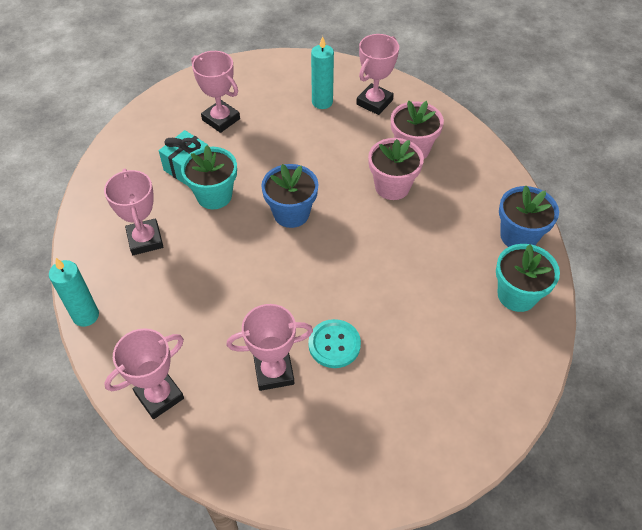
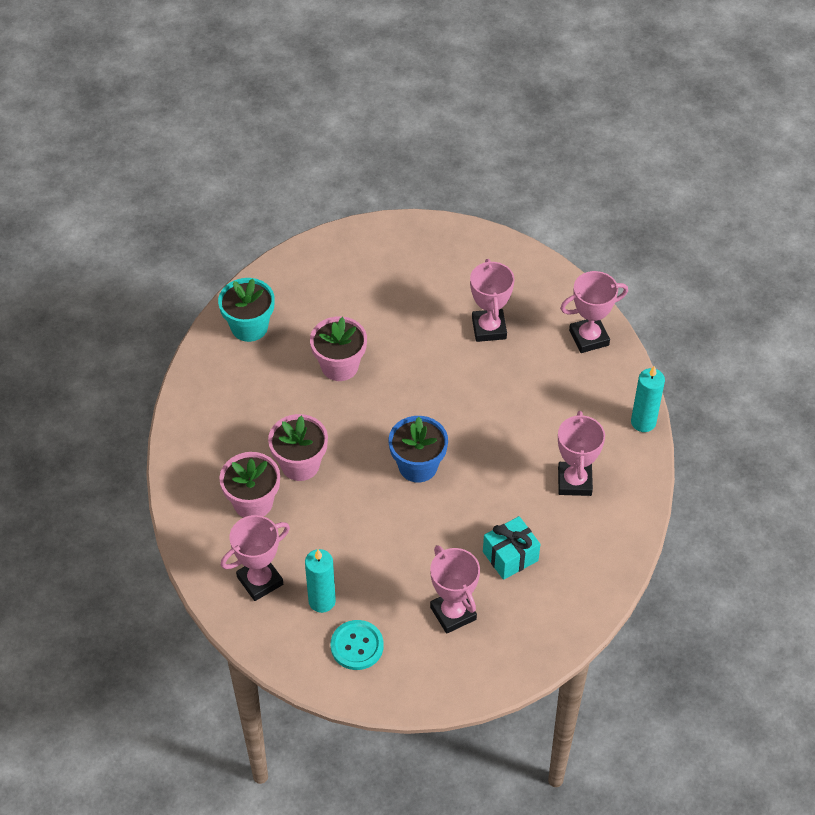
camera: 160 degrees left, 0 degrees up
turquoise flower pot [181,145,237,209] -> none
pink trophy [226,304,313,391] -> pink trophy turned 75 degrees clockwise [470,259,514,342]
turquoise button [308,319,361,368] -> turquoise button moved to [330,620,384,670]
blue flower pot [499,186,559,247] -> none
none -> pink flower pot [310,316,367,381]

